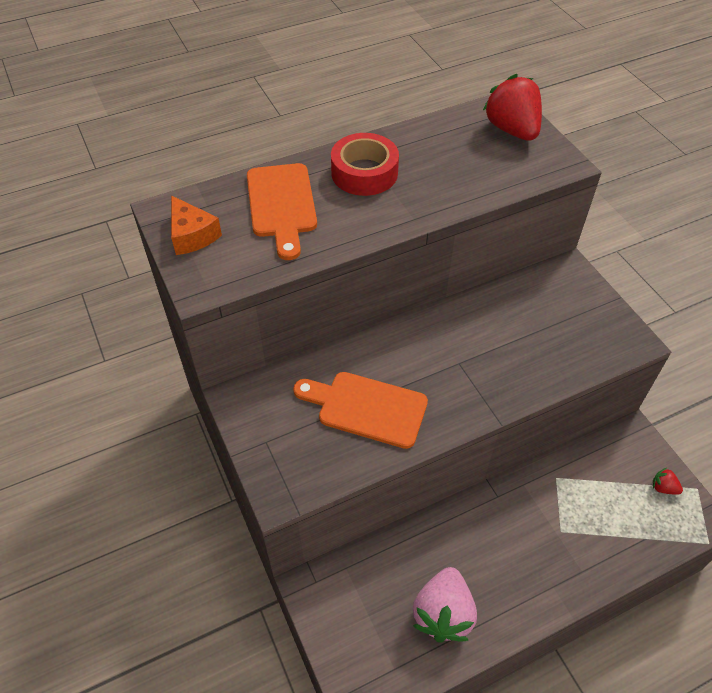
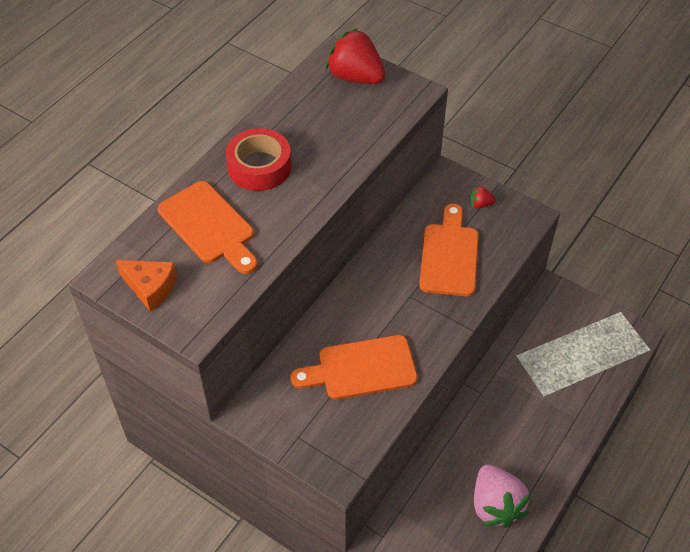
camera: 30 degrees left, 0 degrees up
red strawberry [653,468,683,495] -> red strawberry moved to [470,186,496,208]
none -> orange cutting board [419,204,479,296]

